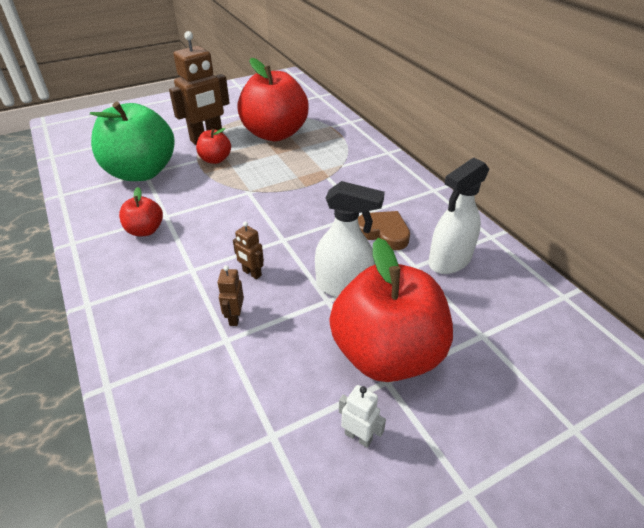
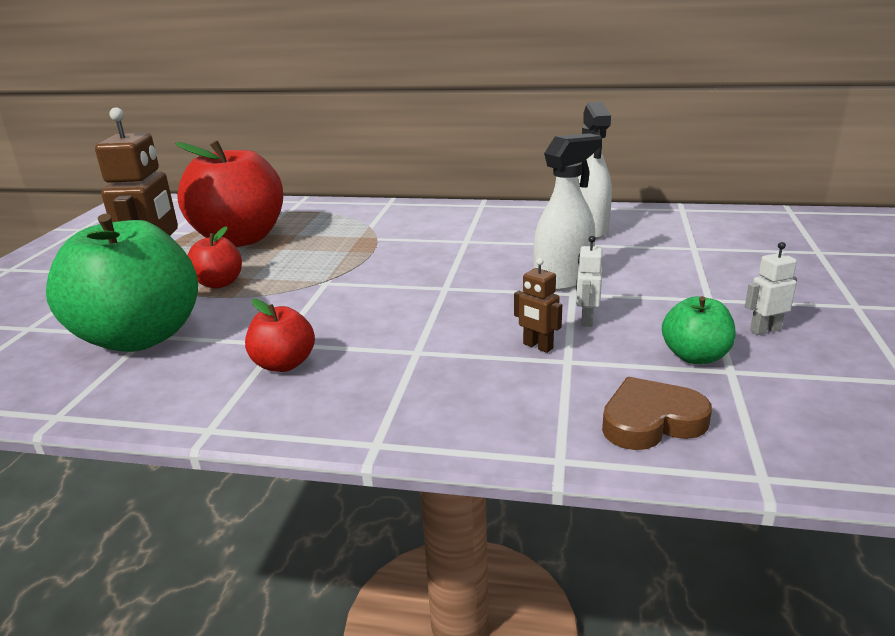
camera: 50 degrees left, 15 degrees down
brown robot [233,222,264,279] -> none
red apple [329,238,453,382] -> none
brown heart [358,211,410,250] -> brown heart moved to [602,377,712,450]
none -> white robot [576,236,602,327]
none -> green apple [662,296,736,364]

